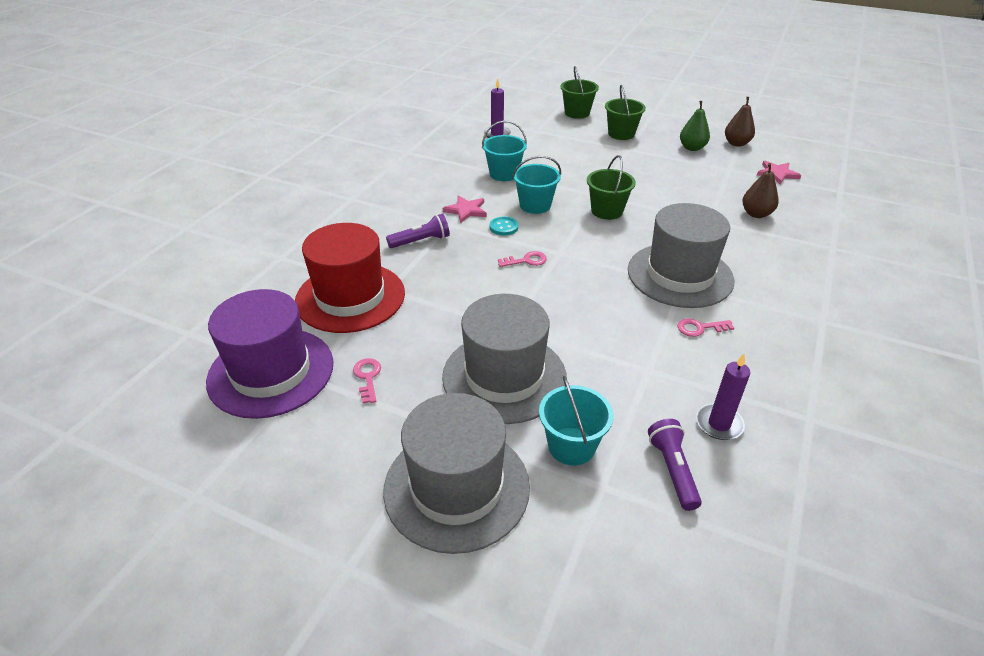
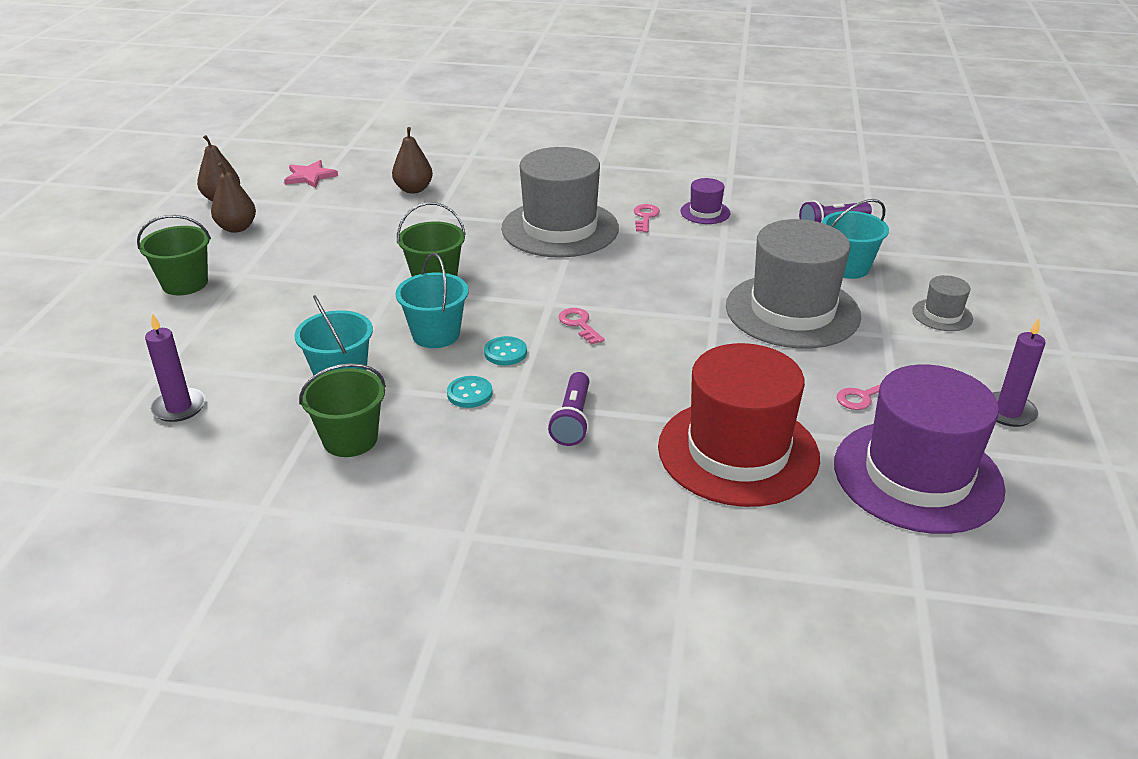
camera: 105 degrees left, 5 degrees down
grey hat [383,393,530,554] -> grey hat [912,275,973,331], size x0.44
purple flashlight [386,214,450,248] -> purple flashlight turned 135 degrees counterclockwise [548,372,589,446]
pink star [443,195,487,223] -> turquoise button [447,376,492,408]
green bucket [560,66,599,119] -> green bucket moved to [299,363,386,457]
pink key [677,318,734,337] -> pink key turned 150 degrees counterclockwise [634,204,660,232]
green pear [680,101,710,151] -> brown pear [211,162,256,233]
purple candle [696,354,750,440] -> purple candle moved to [993,318,1046,427]
none -> purple hat [680,178,730,224]

